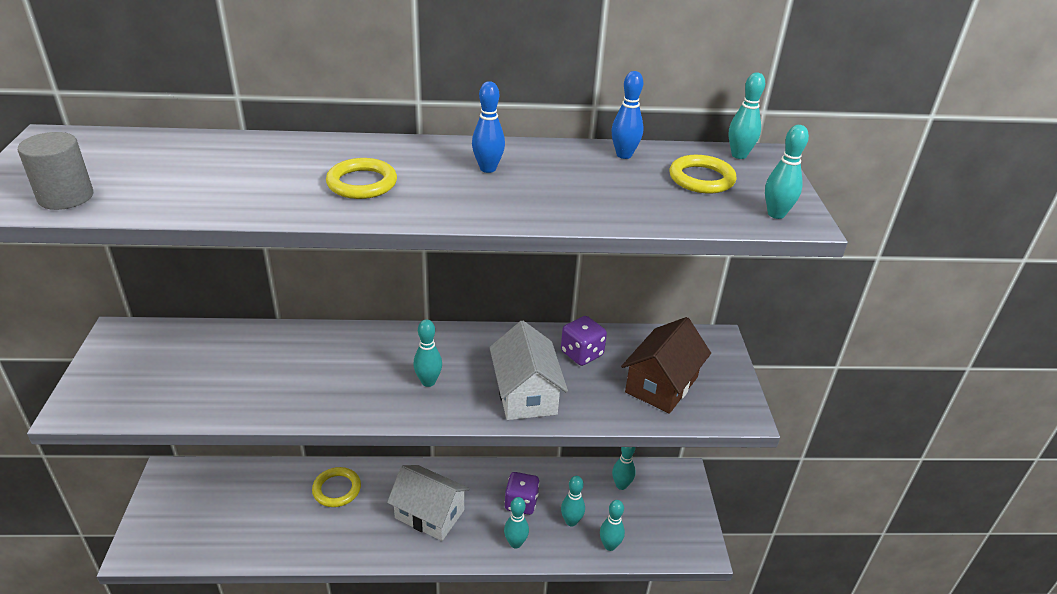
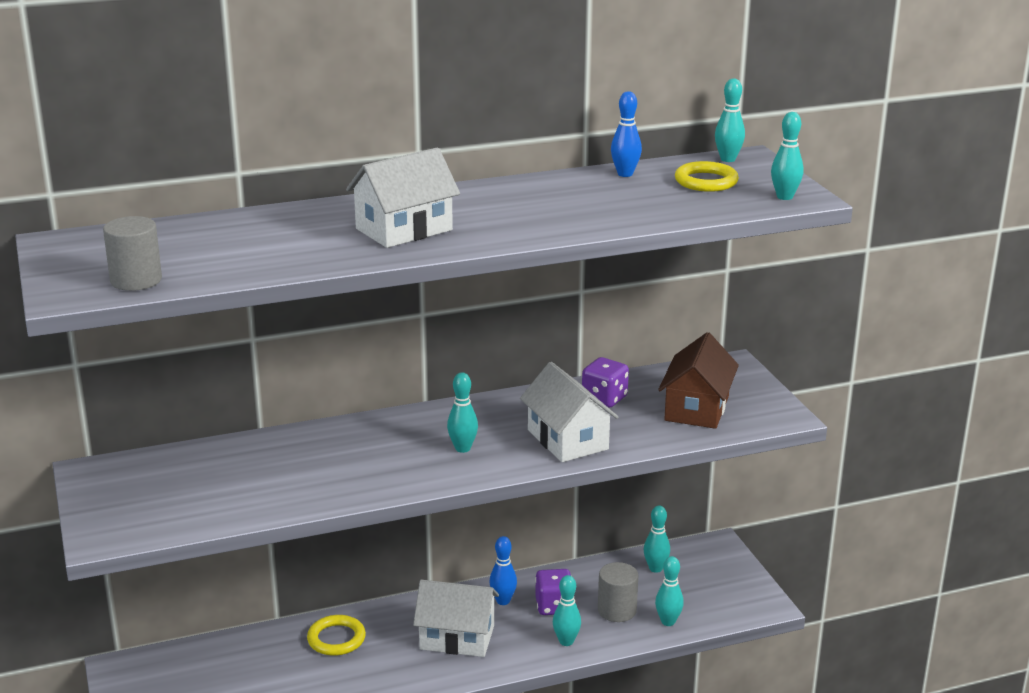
camera: 15 degrees left, 10 degrees down
yellow ring [326,158,397,199] -> white house [346,148,460,248]
blue bowling pin [472,81,505,173] -> blue bowling pin moved to [489,536,517,605]
turquoise bowling pin [561,476,585,526] -> grey cylinder [598,562,638,622]

